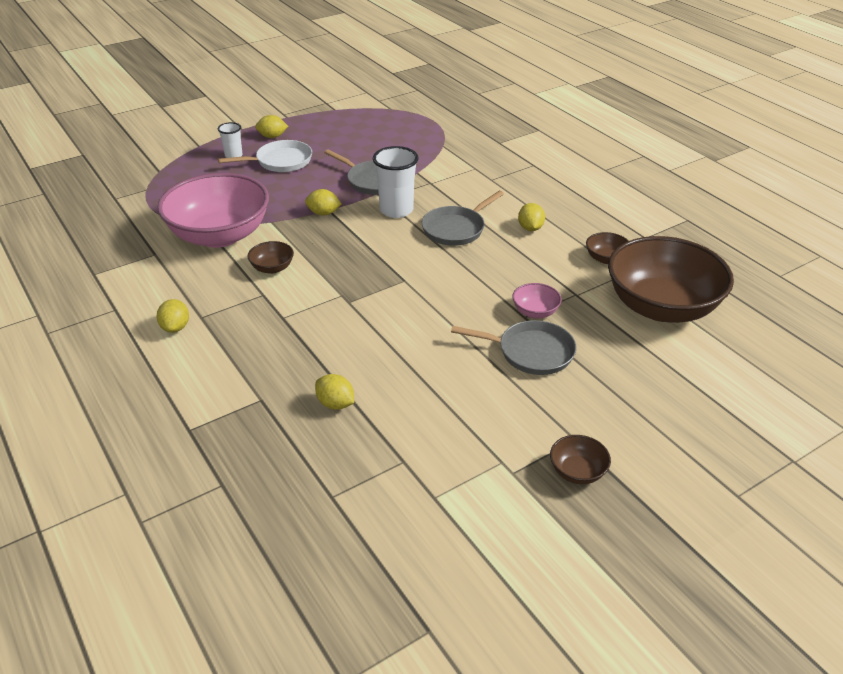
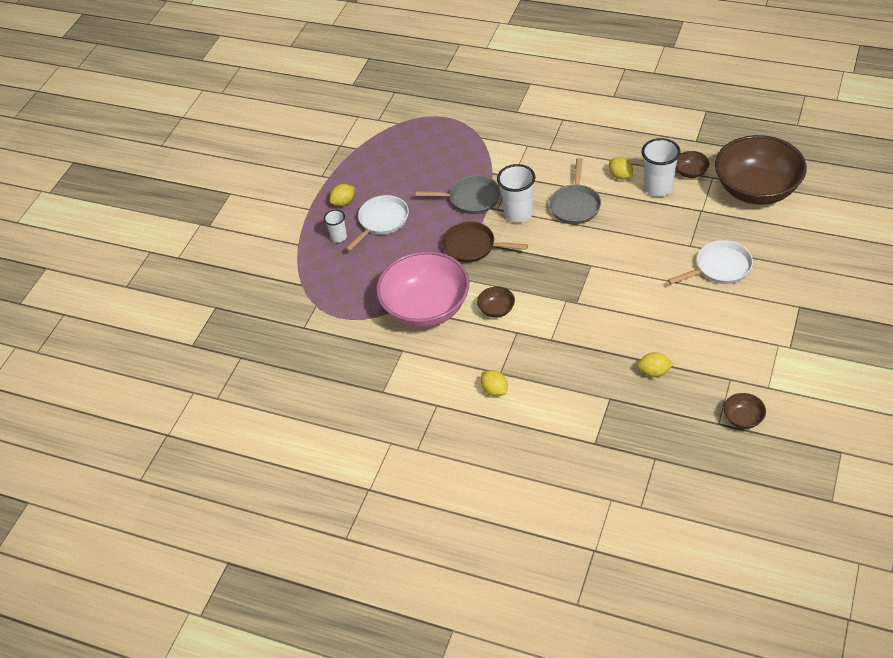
camera: 30 degrees left, 10 degrees up
yellow lemon [305,189,342,216] -> brown pan [442,221,528,263]
grey pan [451,320,577,375] -> white pan [668,240,753,284]
pink bowl [513,283,562,318] -> none
brown bowl [550,435,611,484] -> brown bowl moved to [723,393,766,429]
none -> white cup [642,138,680,197]

